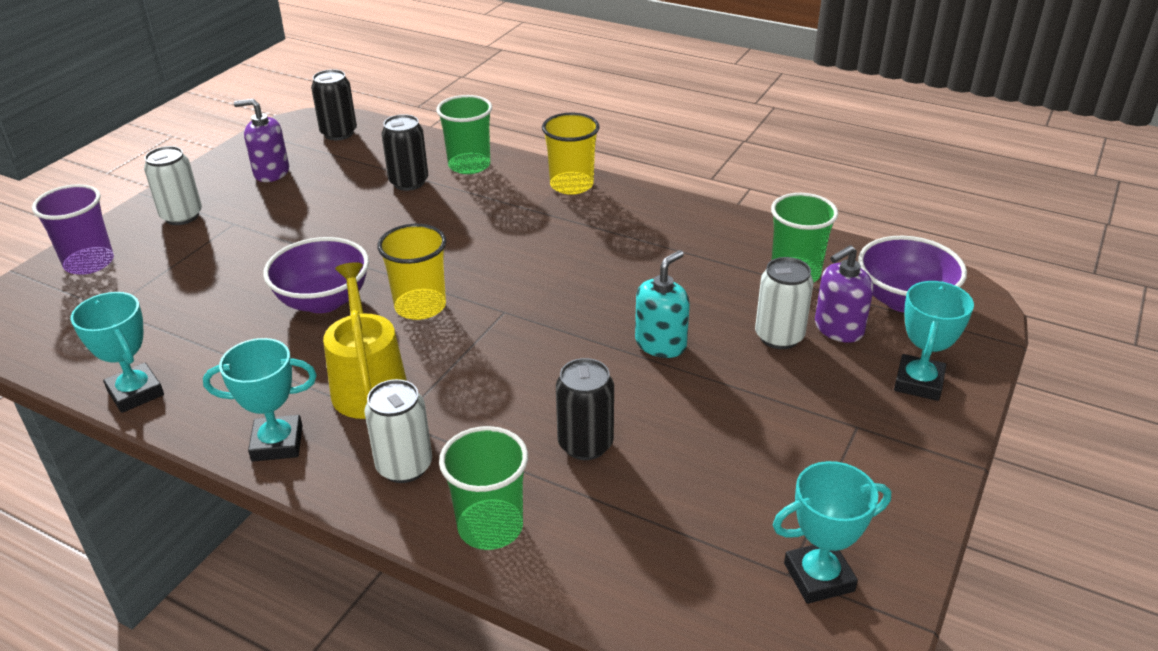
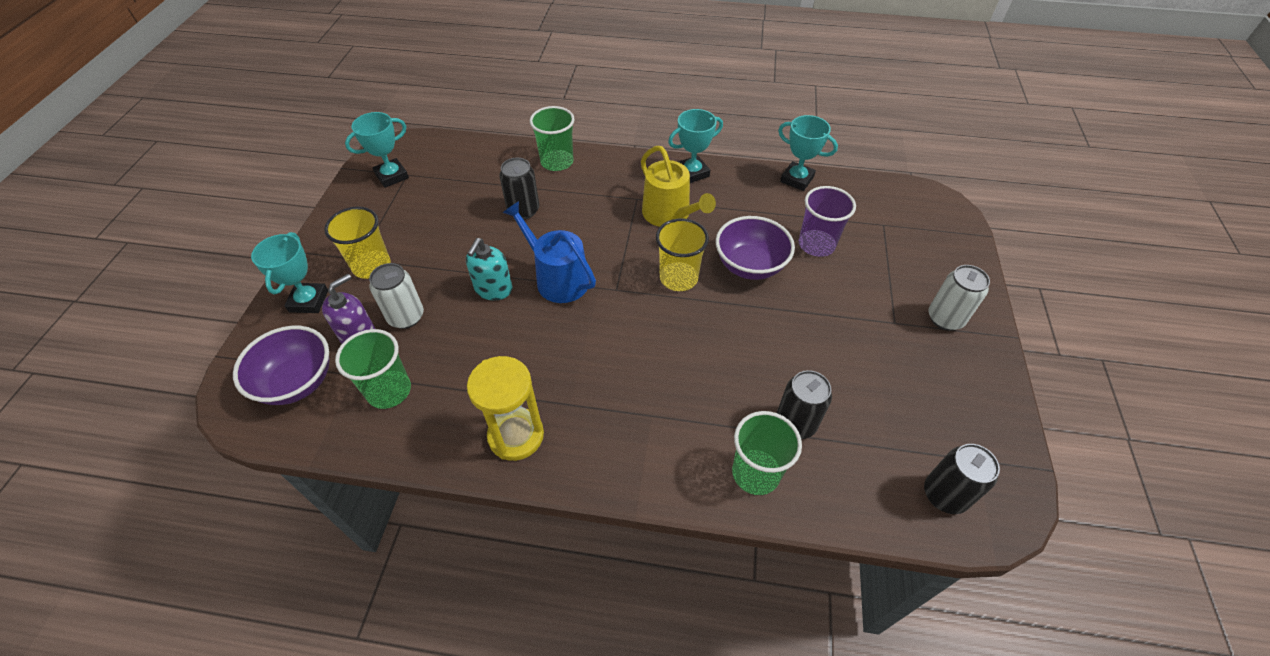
camera: 160 degrees right, 15 degrees up
purple cup [32,184,114,275] -> purple cup moved to [799,186,856,257]
purple soap dispenser [234,99,289,182] -> none
white can [364,379,432,483] -> none
yellow cup [542,113,600,195] -> yellow cup moved to [324,207,390,279]
none -> yellow hourglass [467,356,544,461]
none -> blue watering can [503,201,596,303]

